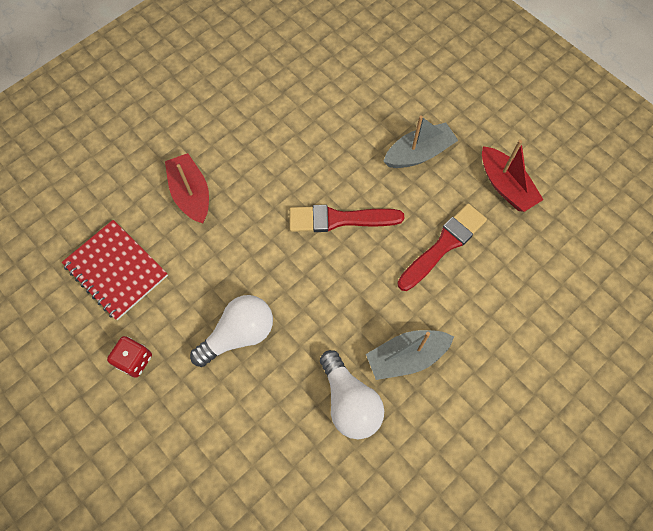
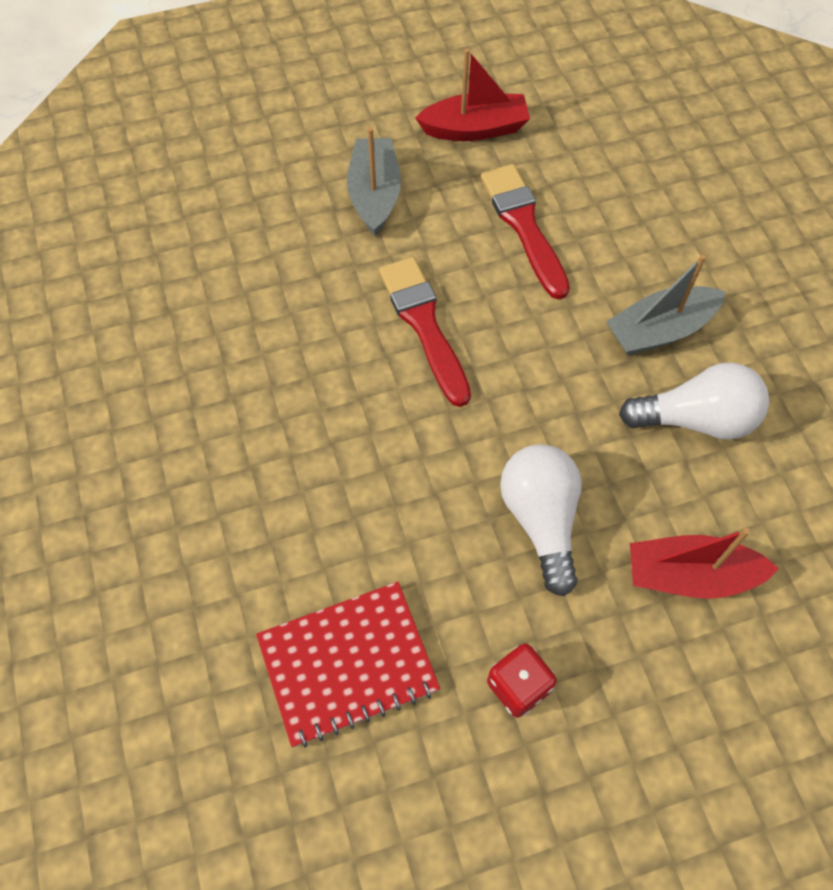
camera: 65 degrees left, 5 degrees down
red boat [165,153,209,224] -> red boat moved to [630,528,779,599]
red brush [289,205,404,232] -> red brush turned 135 degrees clockwise [379,257,471,407]
grey boat [366,330,454,380] -> grey boat turned 60 degrees clockwise [606,255,726,355]

